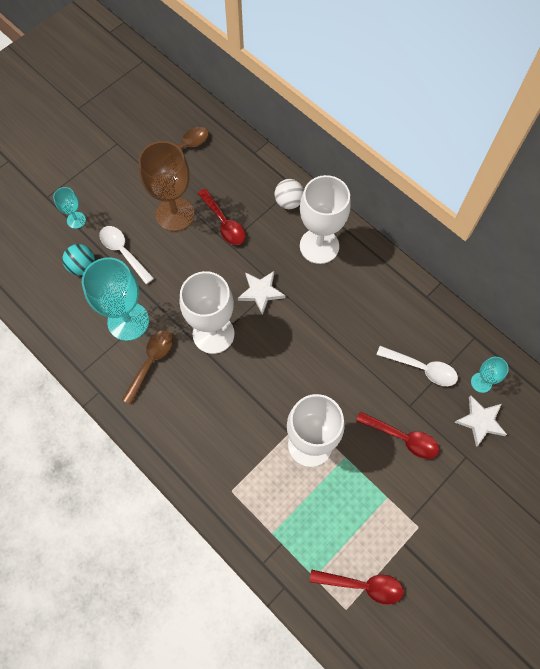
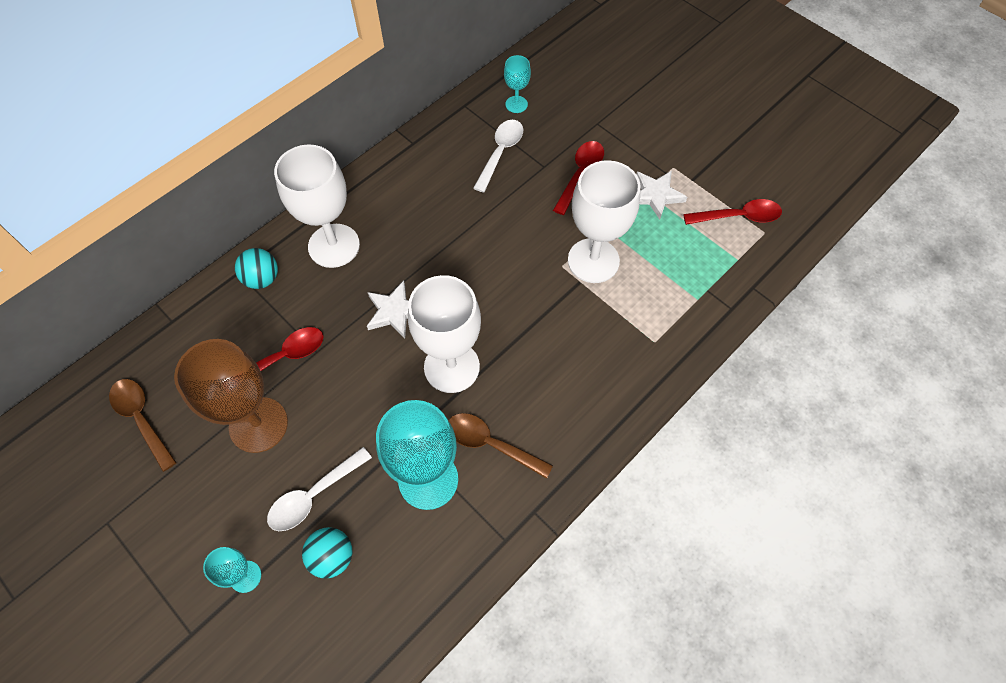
camera: 90 degrees left, 5 degrees down
white ball [275,179,304,209] -> turquoise ball [235,248,278,289]
red spoon [310,569,404,604] -> red spoon turned 75 degrees clockwise [683,199,782,225]
white star [454,396,507,447] -> white star moved to [636,171,687,220]

